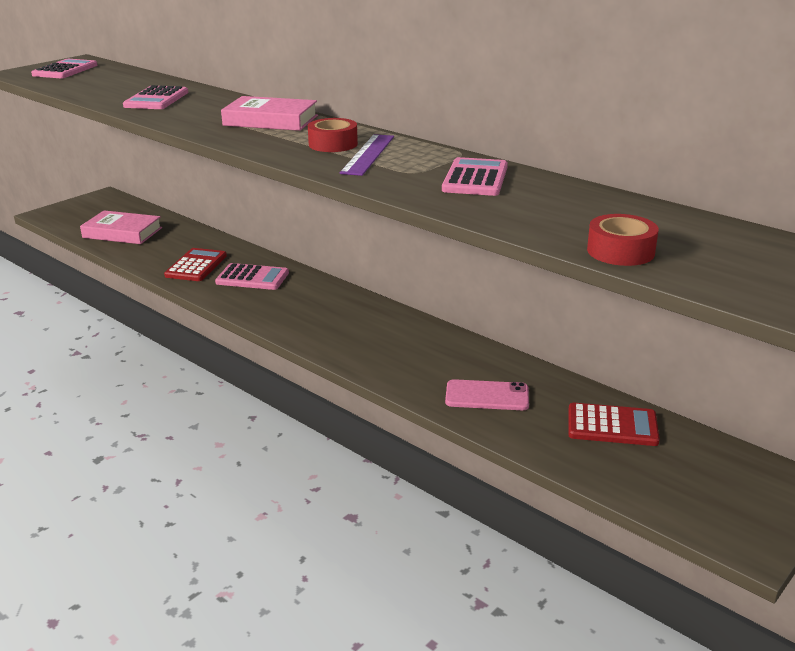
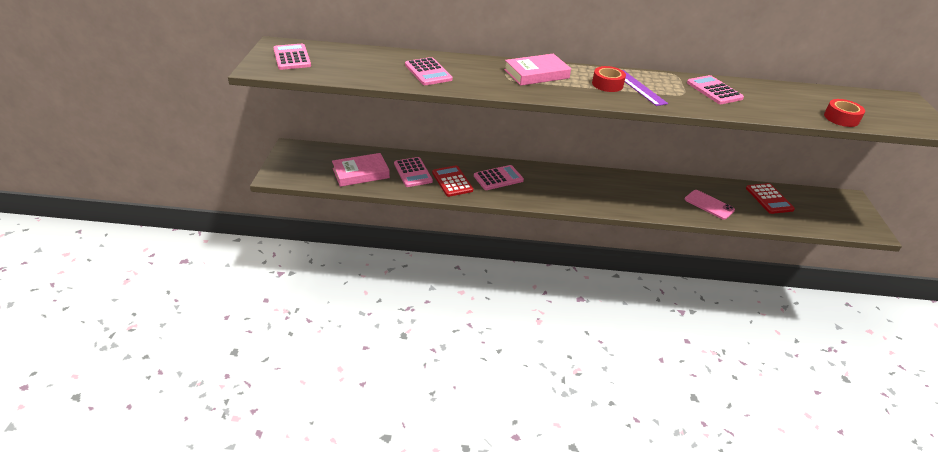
camera: 40 degrees left, 10 degrees up
pink phone [445,379,529,410] -> pink phone turned 75 degrees clockwise [685,190,735,220]
red calculator [568,403,660,446] -> red calculator turned 105 degrees clockwise [746,183,795,214]
none -> pink calculator [394,157,433,187]

